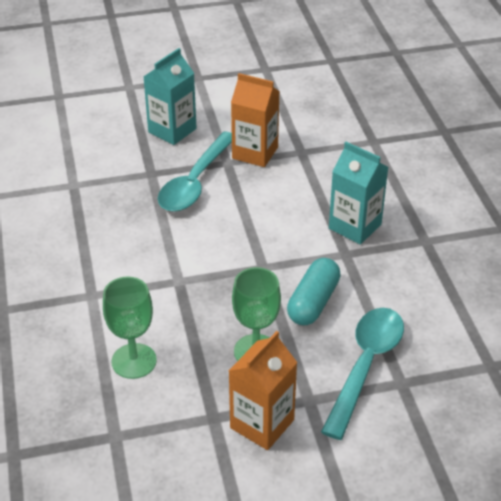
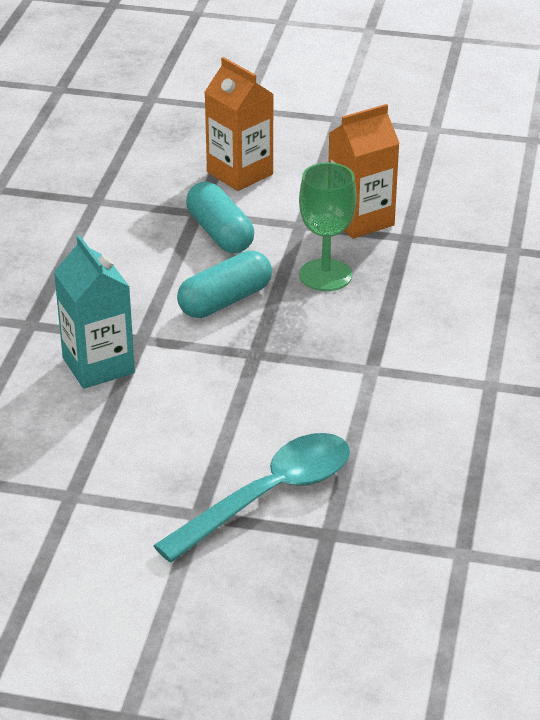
camera: 155 degrees left, 5 degrees down
green goblet [103,276,157,379] -> none
turquoise carton [144,48,196,145] -> none
orange carton [231,73,280,167] -> orange carton moved to [204,57,274,191]
turquoise spoon [321,308,404,440] -> turquoise capsule [186,182,254,253]

